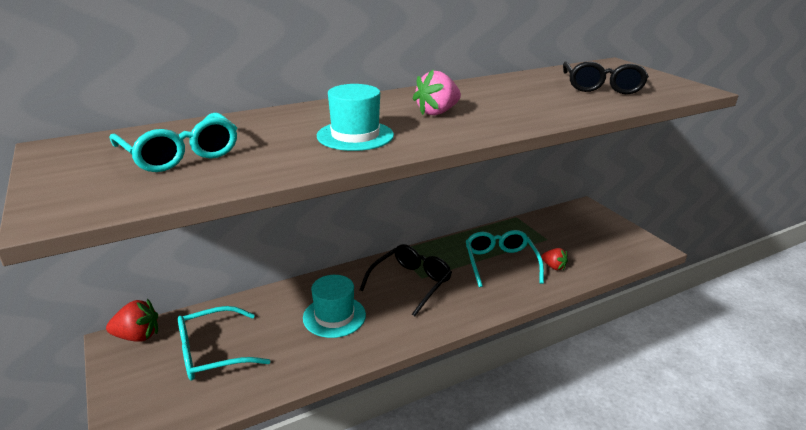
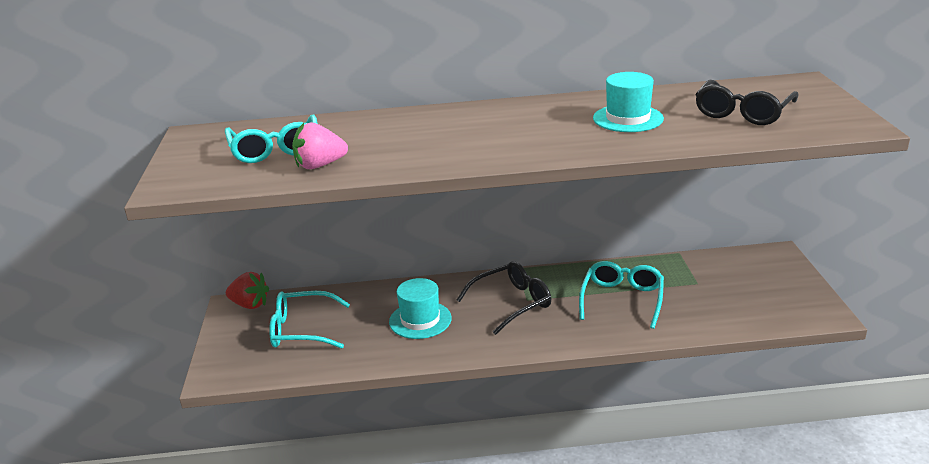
camera: 25 degrees right, 0 degrees up
turquoise hat [317,84,394,151] -> turquoise hat moved to [593,72,664,132]
pink strawberry [413,70,461,115] -> pink strawberry moved to [292,122,348,169]
red strawberry [541,248,568,270] -> none

